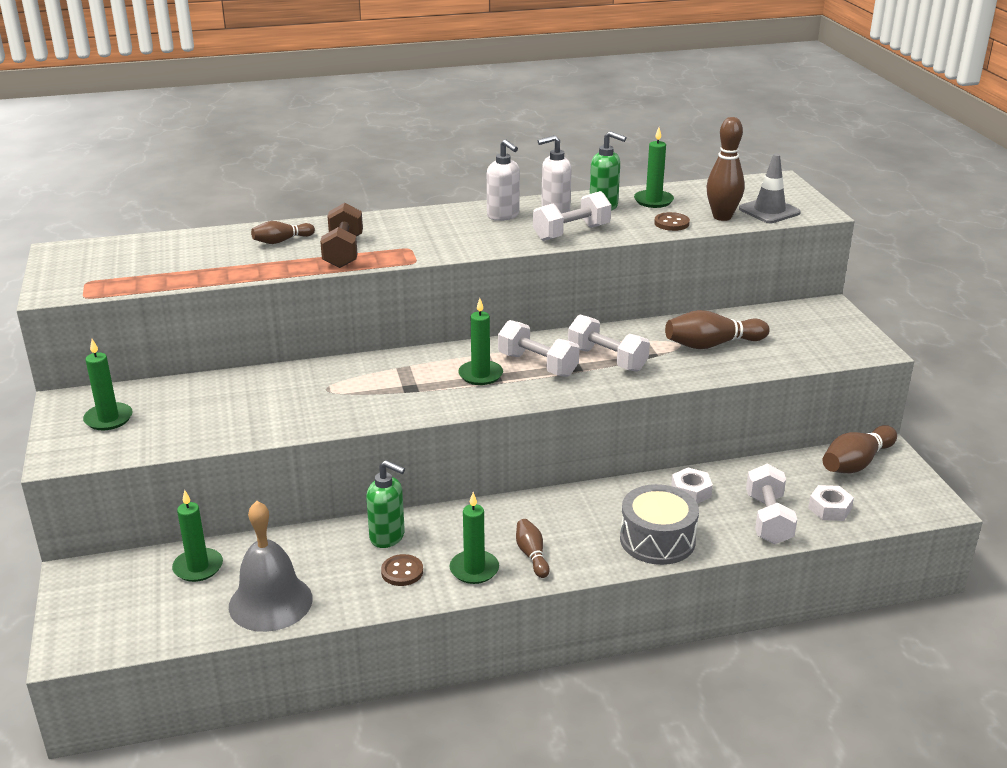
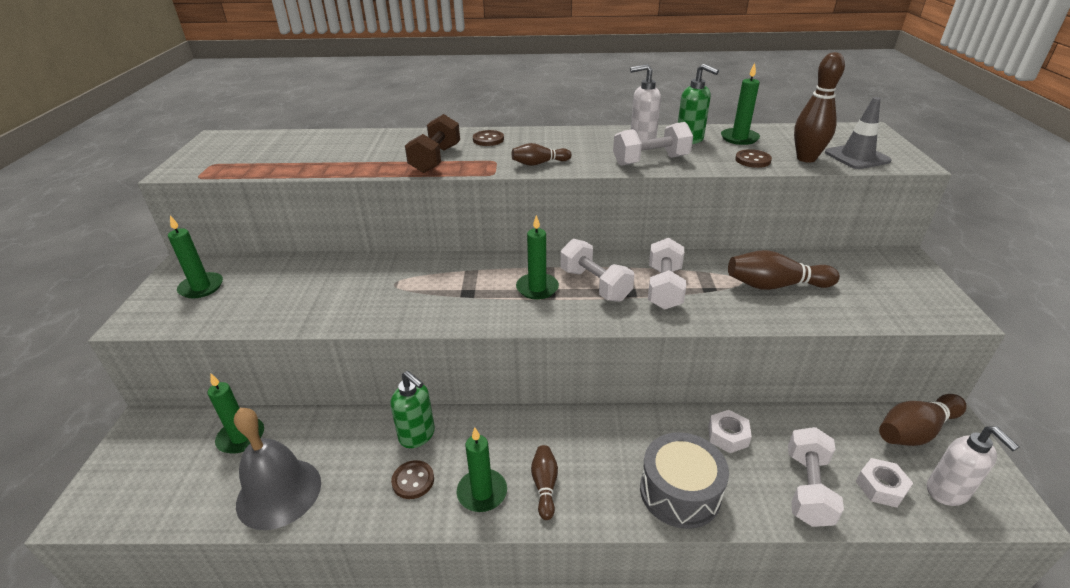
camera: 15 degrees right, 5 degrees up
brown bowling pin [251,221,315,244] -> brown bowling pin moved to [512,143,571,166]
white soap dispenser [487,139,520,221] -> white soap dispenser moved to [927,427,1019,506]
white dumbbell [568,315,650,372] -> white dumbbell turned 45 degrees clockwise [648,238,686,310]
none -> brown button [473,130,504,146]

